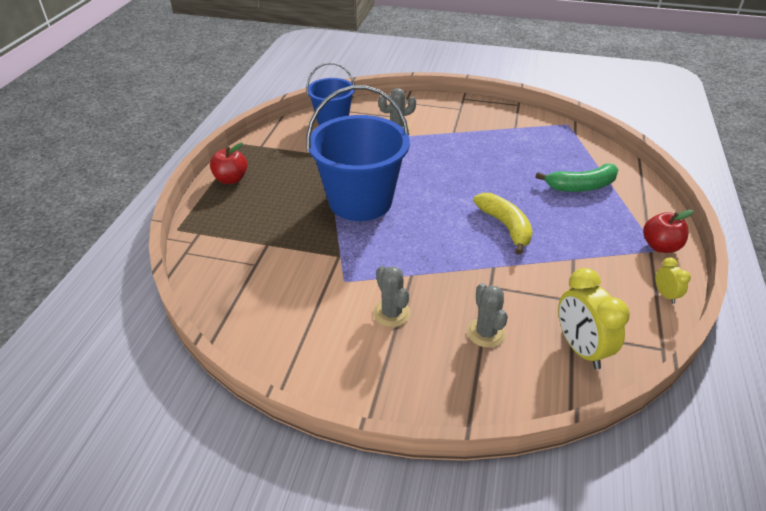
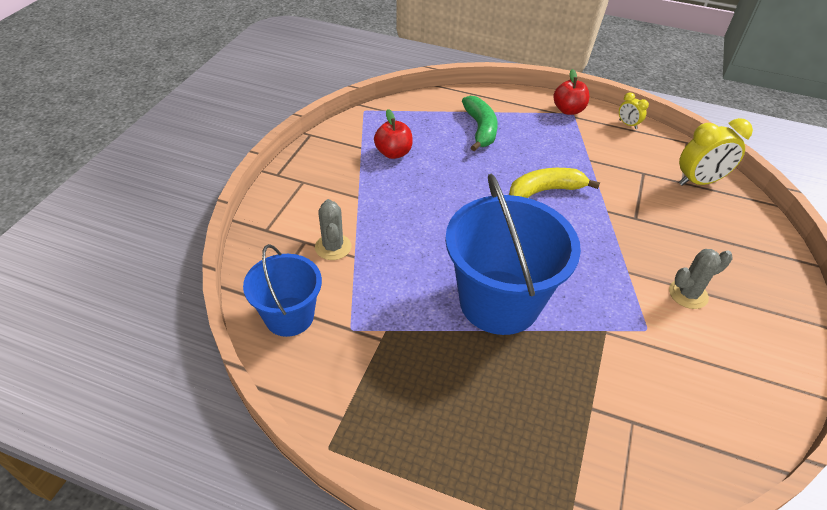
camera: 85 degrees left, 5 degrees up
red apple [210,143,248,184] -> red apple moved to [374,109,413,159]
grey cactus [467,283,508,348] -> none
yellow clock [656,257,691,304] -> yellow clock turned 120 degrees counterclockwise [619,92,649,129]

